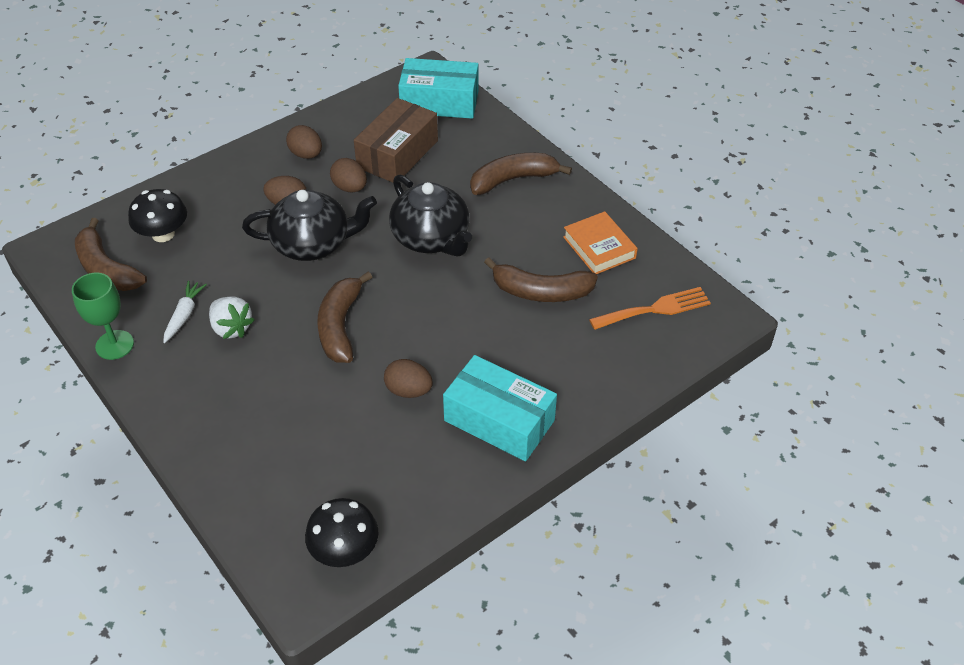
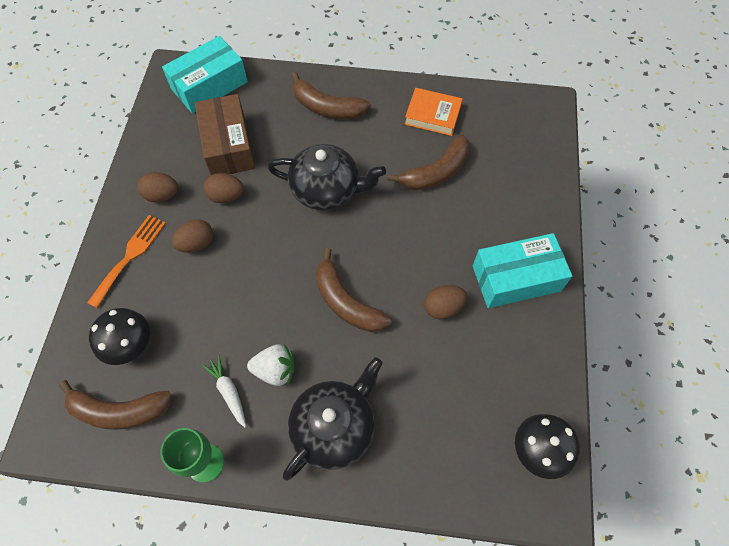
camera: 45 degrees left, 15 degrees up
black teapot [242,189,377,261] -> black teapot moved to [283,357,383,481]
brown banana [470,153,572,195] -> brown banana turned 90 degrees counterclockwise [291,72,371,119]
orange fork [589,287,711,330] -> orange fork moved to [87,215,166,308]

